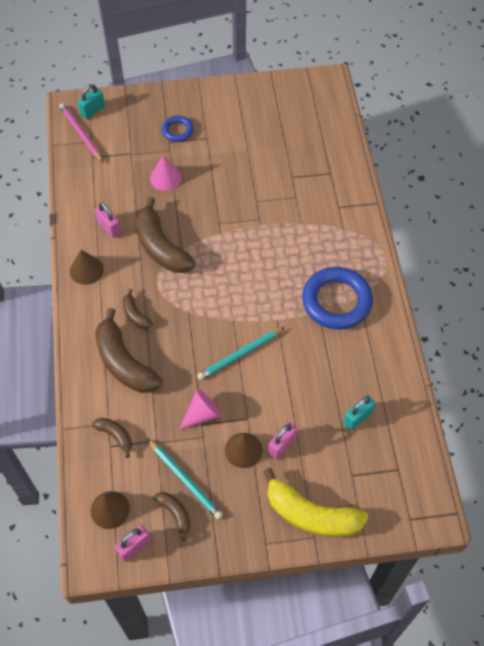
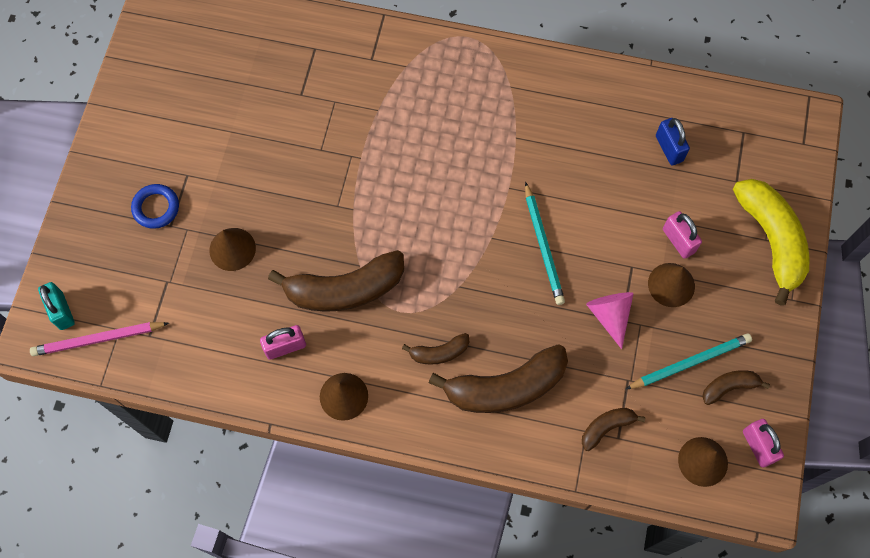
camera: 70 degrees left, 10 degrees up
pink cone [150,156,182,191] -> brown cone [209,228,256,271]
yellow banana [263,468,369,537] -> yellow banana turned 60 degrees counterclockwise [733,179,810,306]
blue ring [302,267,373,330] -> none
turquoise padlock [344,395,375,430] -> blue padlock [656,118,690,165]

